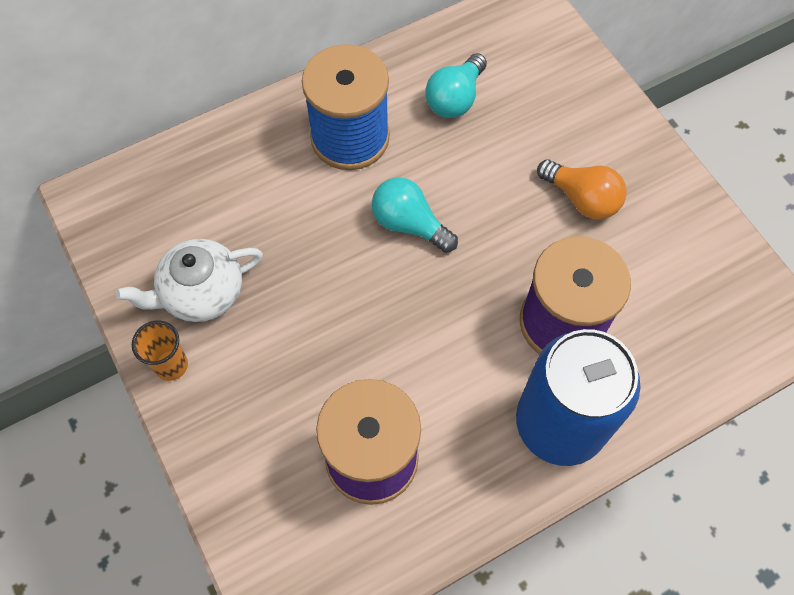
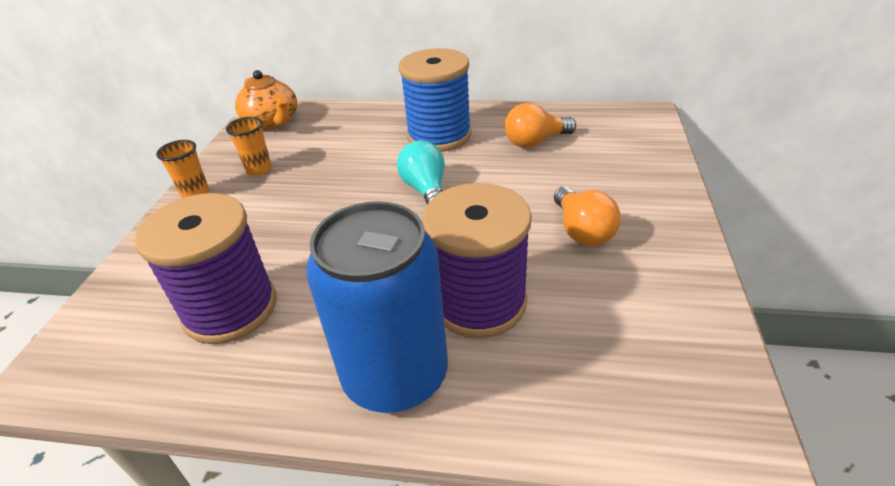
camera: 40 degrees right, 25 degrees down
white teapot [116,239,263,322] -> orange cup [226,117,272,176]
turquoise light bulb [425,53,487,118] -> orange light bulb [504,103,576,148]
none -> orange teapot [235,70,297,130]

